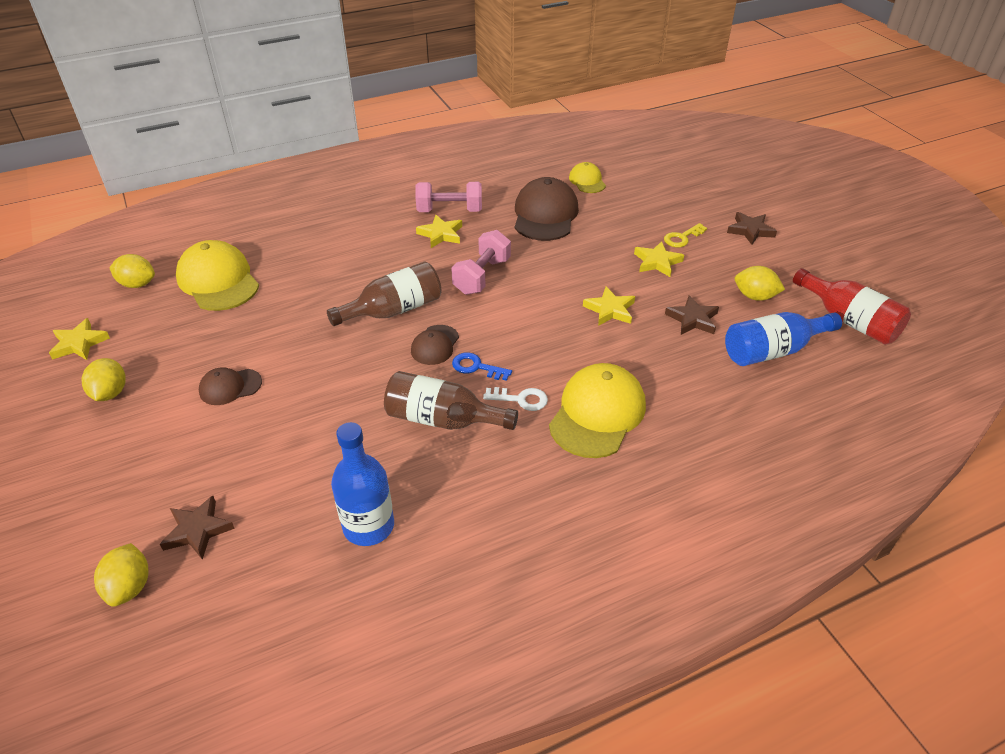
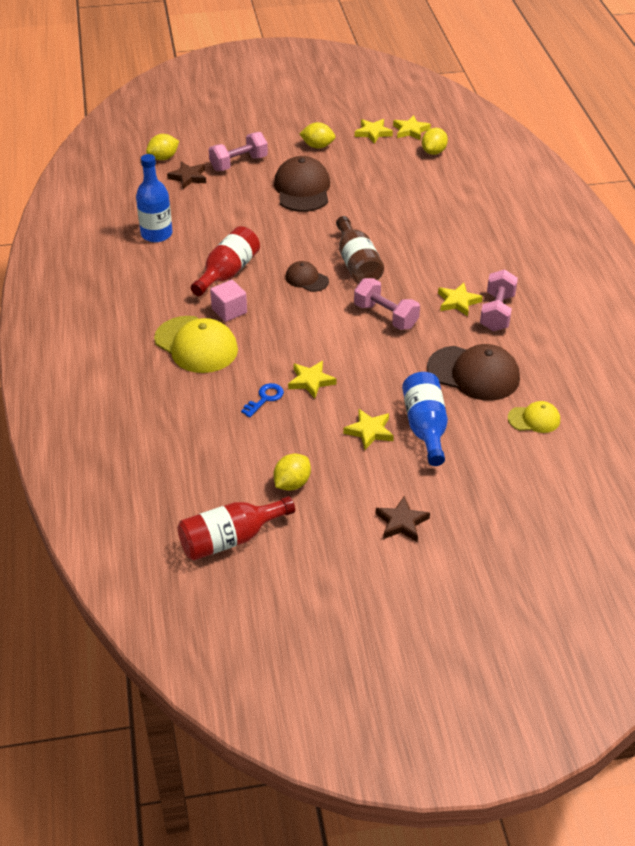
camera: 105 degrees right, 0 degrees up
yellow lemon [94,543,148,607] -> yellow lemon turned 45 degrees counterclockwise [146,134,179,160]
yellow cap [176,240,259,311] -> none
brown cap [199,367,262,405] -> brown cap [274,156,330,212], size x1.86
brown bottle [384,371,518,430] -> red bottle [191,226,260,296]
blue key [452,352,512,381] -> blue key moved to [241,383,284,418]
white key [483,387,548,411] -> pink cube [210,280,247,322]
yellow key [664,223,707,247] -> none
brown star [665,295,719,335] -> none
blue bottle [725,312,842,366] -> blue bottle moved to [402,372,448,466]
none -> pink dumbbell [209,132,268,171]
none -> yellow star [393,115,431,141]

